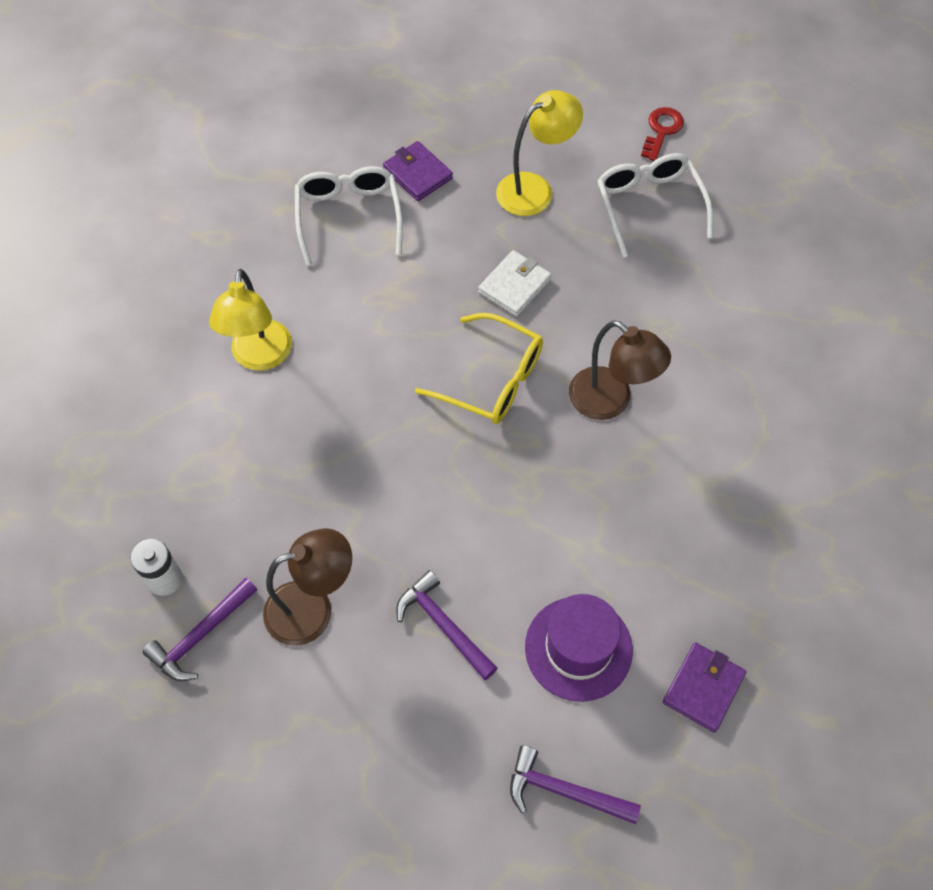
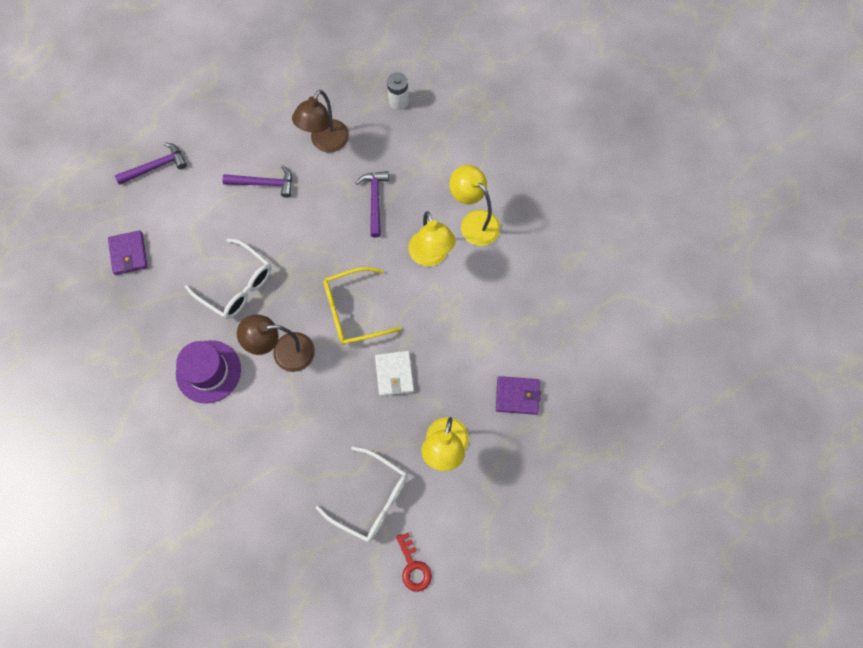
camera: 135 degrees right, 10 degrees up
purple hammer [143,578,258,681] -> purple hammer moved to [356,171,389,237]
white glasses [295,166,403,265] -> white glasses moved to [185,239,271,319]
purple hat [525,594,633,702] -> purple hat moved to [176,340,241,404]
none -> yellow lamp [408,211,456,266]

